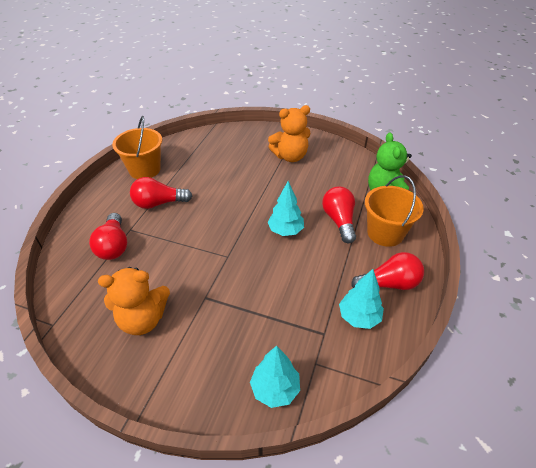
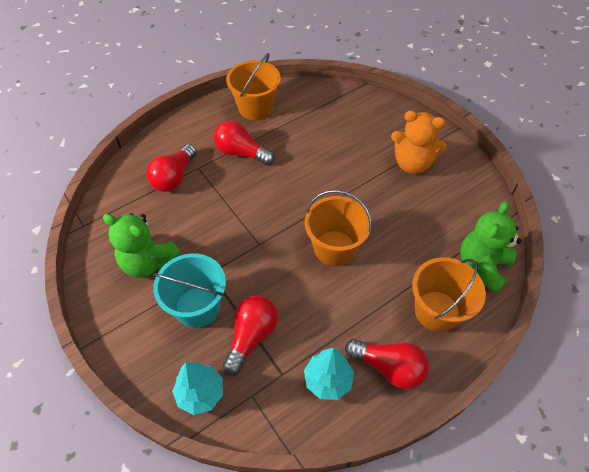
camera: 35 degrees right, 10 degrees up
orange teddy bear [98,267,170,335] -> green teddy bear [103,213,180,278]
turquoise tree [268,181,304,236] -> orange bucket [305,190,372,266]
red light bulb [322,186,356,243] -> red light bulb moved to [223,295,278,375]
none -> turquoise bucket [153,254,226,328]

